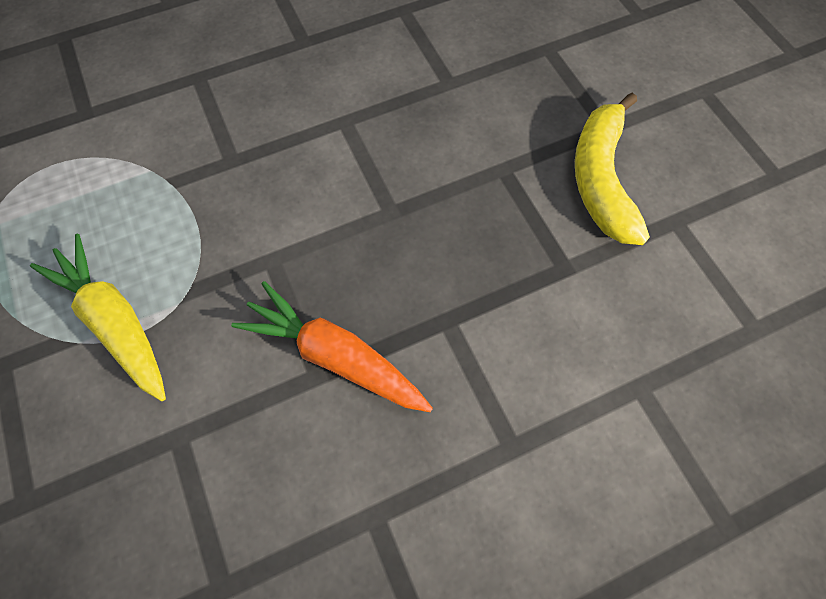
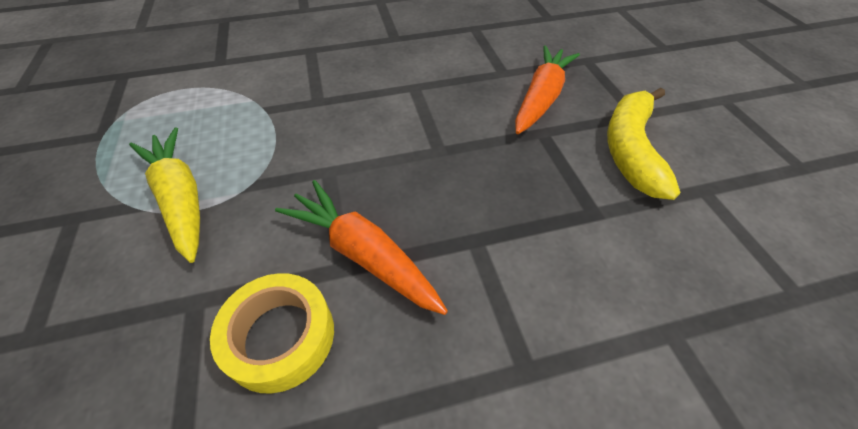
camera: 10 degrees right, 15 degrees down
none -> yellow tape [210,273,334,393]
none -> orange carrot [515,45,580,134]

